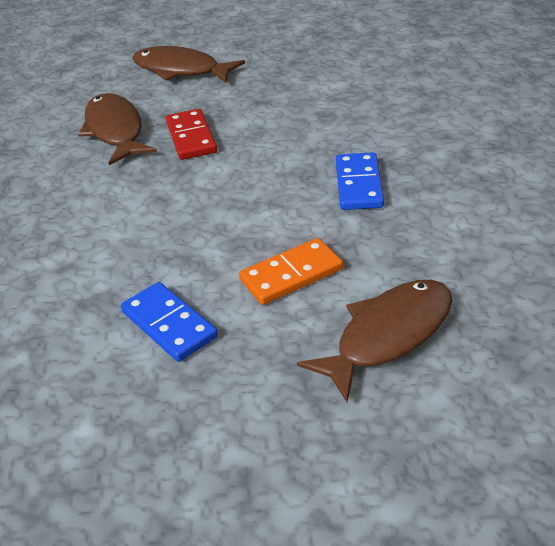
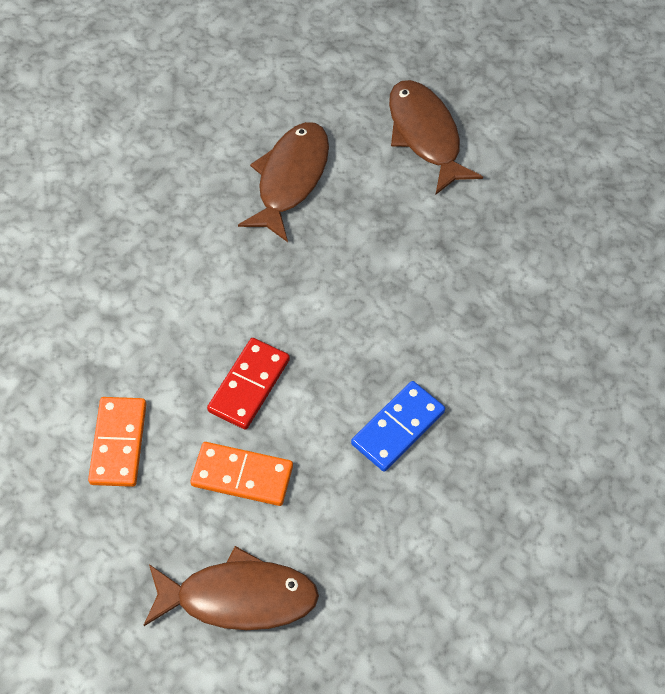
camera: 40 degrees right, 20 degrees up
blue domino [121,282,218,362] -> orange domino [88,397,146,487]
red domino [166,109,217,160] -> red domino moved to [207,338,290,430]

